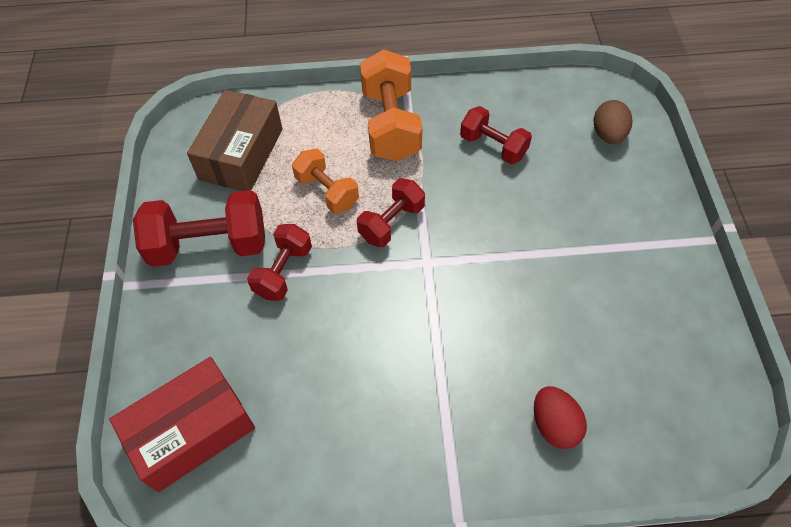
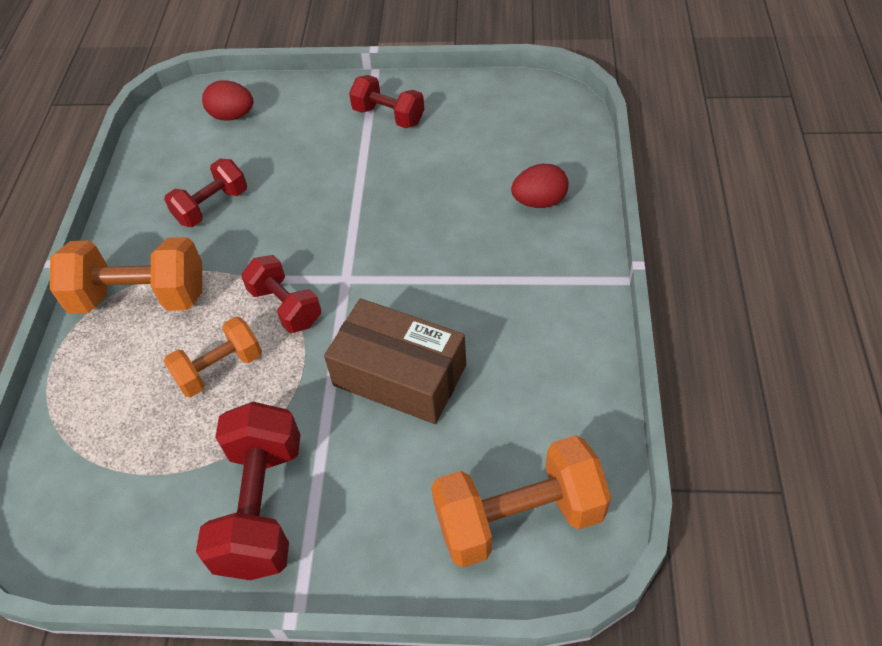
camera: 80 degrees left, 5 degrees down
red box [109,357,255,492] -> orange dumbbell [431,435,611,567]
brown box [187,90,283,191] -> brown box moved to [324,298,466,424]
red dumbbell [247,224,312,301] -> red dumbbell moved to [349,75,424,128]
brown egg [593,100,632,144] -> red egg [202,81,253,120]

